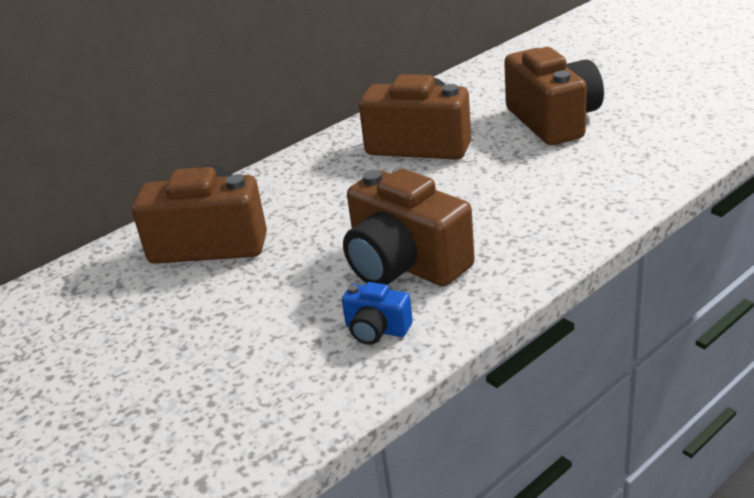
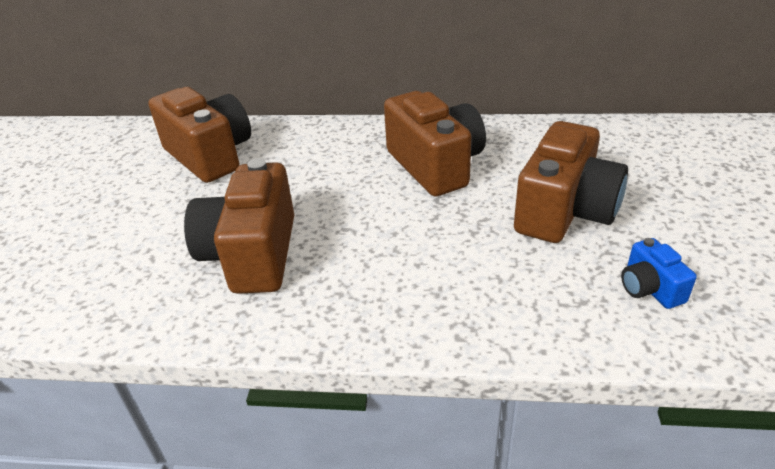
camera: 45 degrees right, 5 degrees up
blue camera [342,282,413,345] -> blue camera moved to [621,238,697,309]

